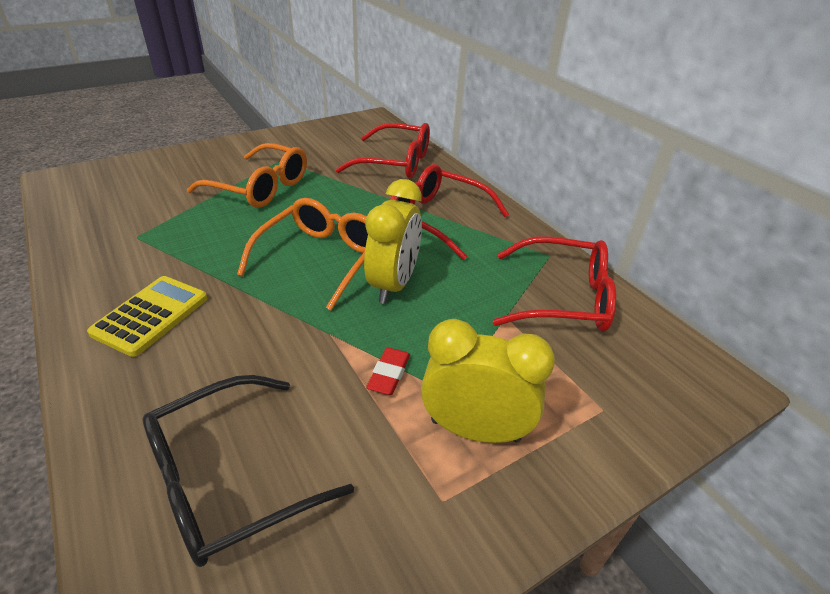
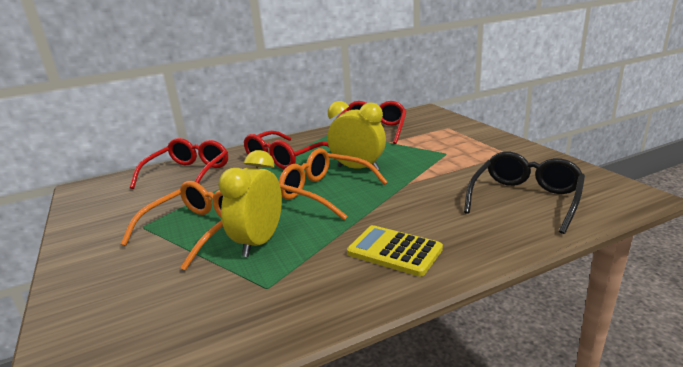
camera: 80 degrees left, 15 degrees down
black glasses [143,375,354,567] -> black glasses turned 120 degrees counterclockwise [464,152,585,234]
red eraser [366,347,410,395] -> none
yellow clock [421,319,555,443] -> yellow clock moved to [218,150,282,257]

